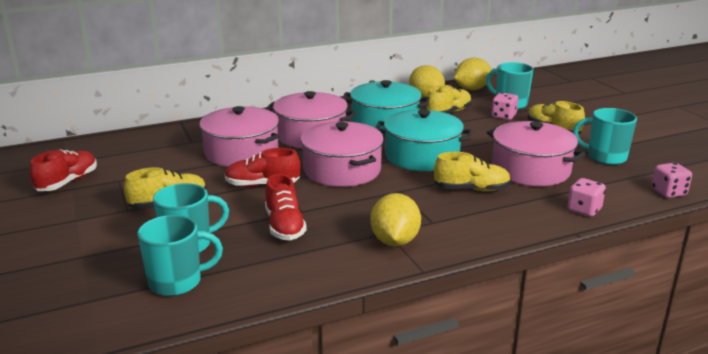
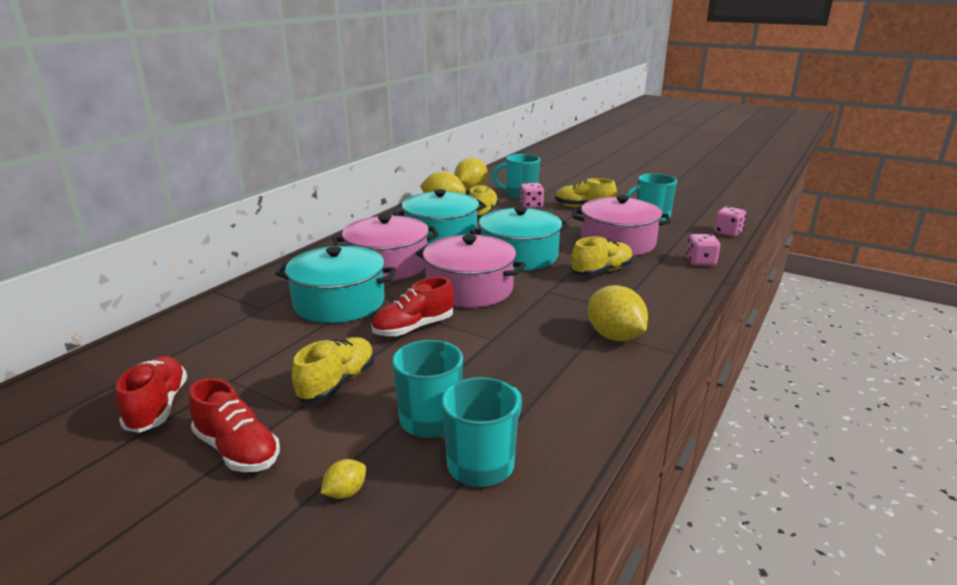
camera: 35 degrees left, 0 degrees up
pink pot [199,106,280,167] -> turquoise pot [275,246,396,323]
red shoe [265,174,307,240] -> red shoe moved to [188,378,280,472]
none -> yellow lemon [321,459,366,499]

